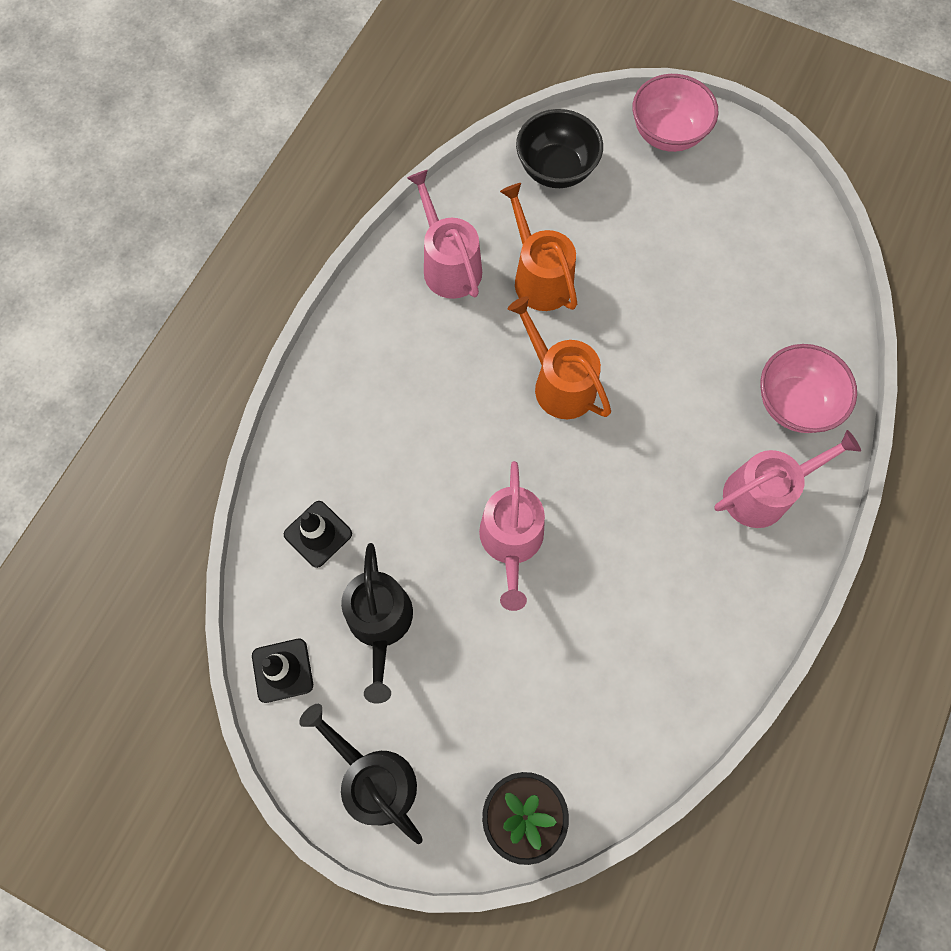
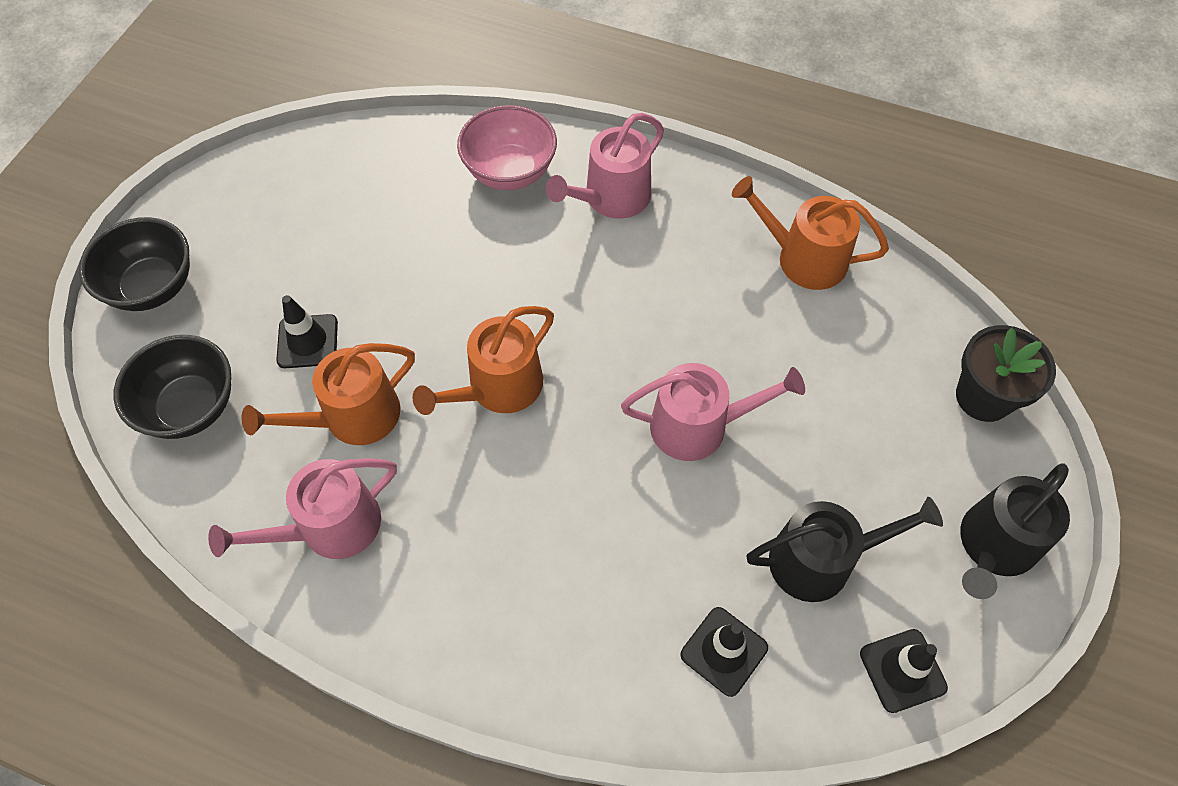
camera: 95 degrees left, 10 degrees down
pink bowl [633,74,719,152] -> black bowl [79,217,190,311]
pink watering can [714,430,861,528] -> pink watering can turned 105 degrees counterclockwise [546,113,664,219]
none -> black traffic cone [276,295,338,368]
none -> orange watering can [732,176,889,290]

